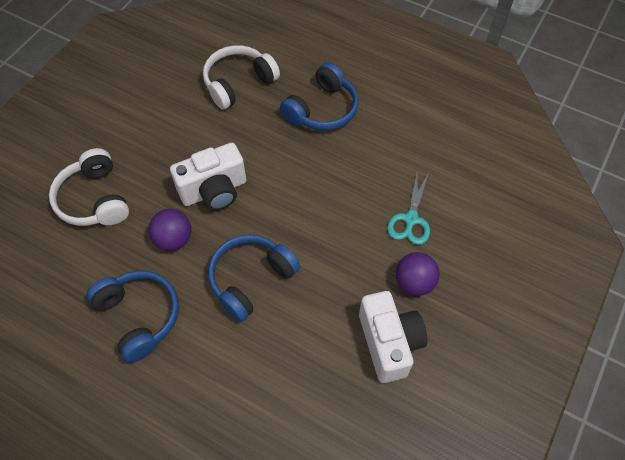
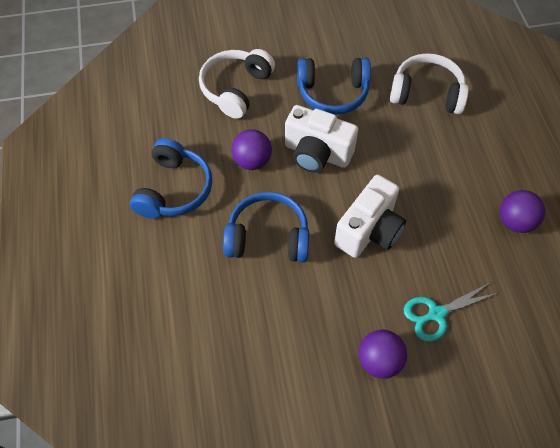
camera: 50 degrees right, 0 degrees up
blue headphones [280,62,358,131] -> blue headphones moved to [297,58,371,115]
white camera [359,291,428,383] -> white camera moved to [334,175,406,258]
none -> purple ball [500,190,545,233]

